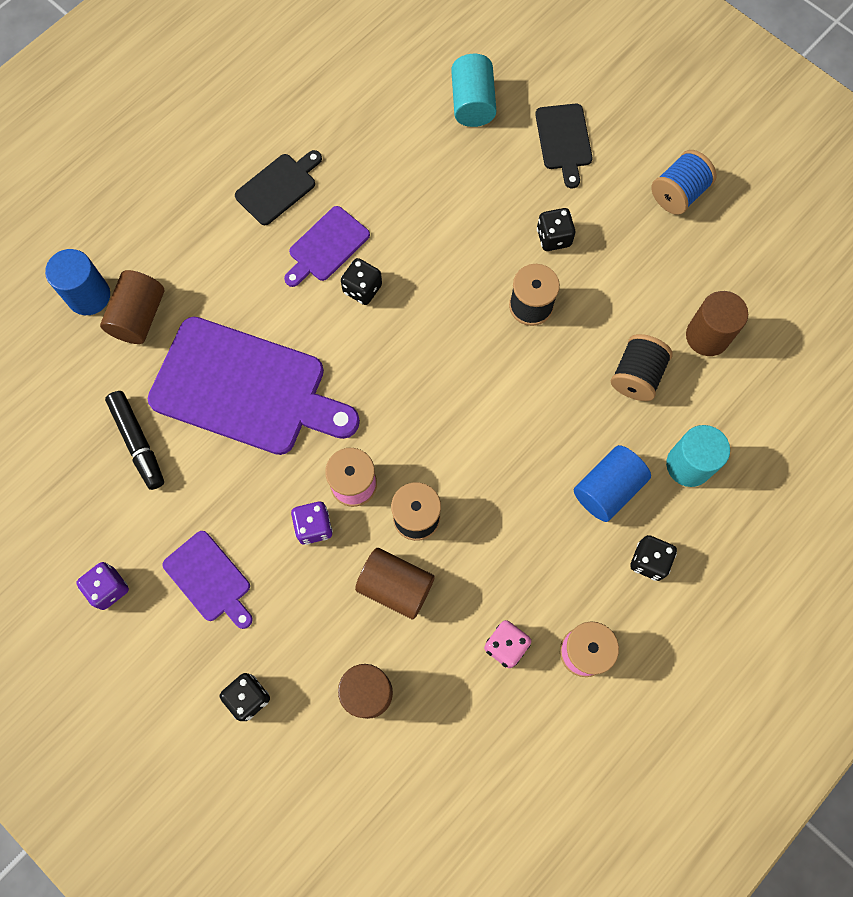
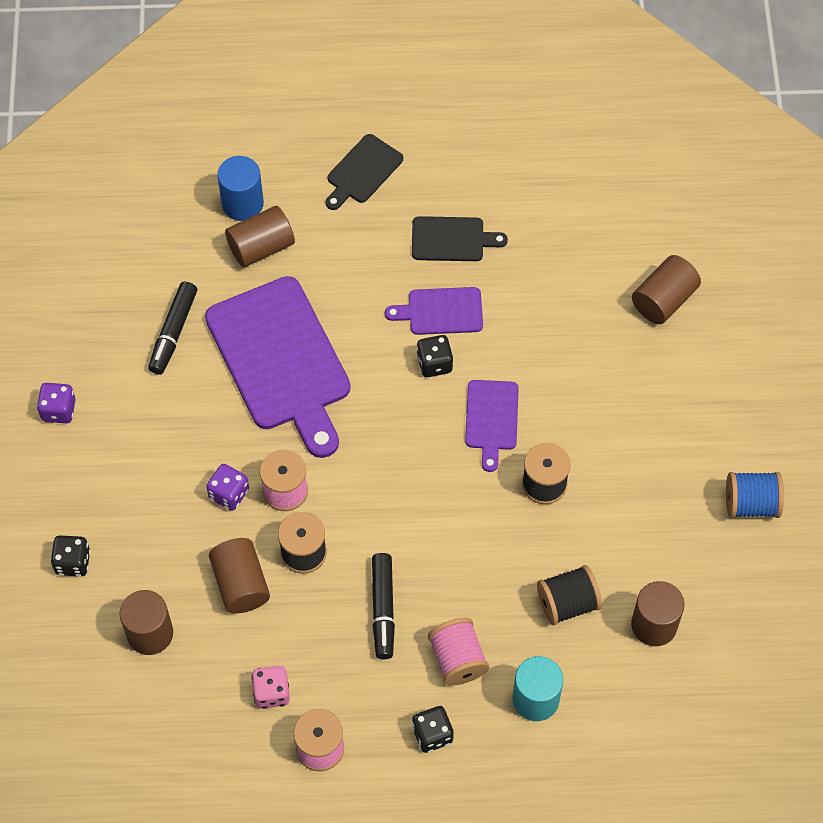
camera: 45 degrees right, 10 degrees down
purple cutting board [163,531,253,629] -> purple cutting board moved to [465,380,519,472]
turquoise cylinder [451,54,496,127] -> brown cylinder [632,255,701,324]
black cutting board [535,103,593,189] -> black cutting board moved to [325,134,403,210]
black dice [537,208,575,251] -> none
blue cylinder [574,445,651,522] -> pink spool [428,618,489,686]
none -> black marker [372,553,395,659]

